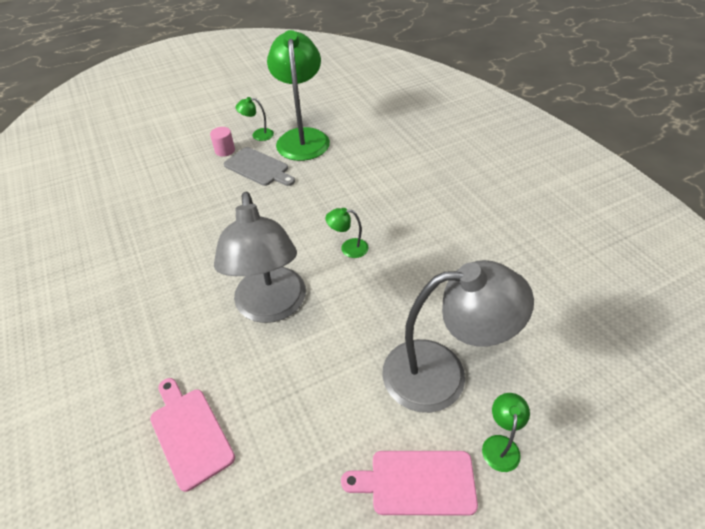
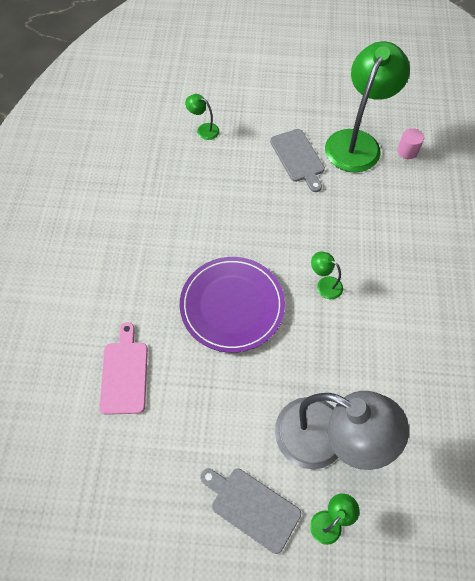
camera: 30 degrees right, 15 degrees up
pink cylinder [210,127,235,157] -> pink cylinder moved to [397,128,424,159]
grey lamp [214,191,306,323] -> purple plate [180,257,285,353]
green lamp [236,97,274,141] -> green lamp moved to [185,94,219,140]
pink cutting board [341,451,478,516] -> grey cutting board [200,468,301,554]

